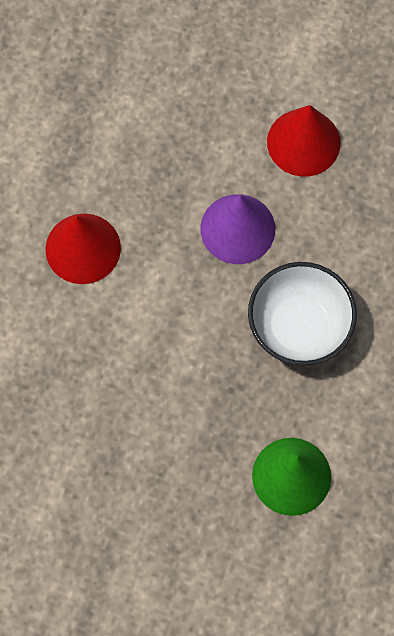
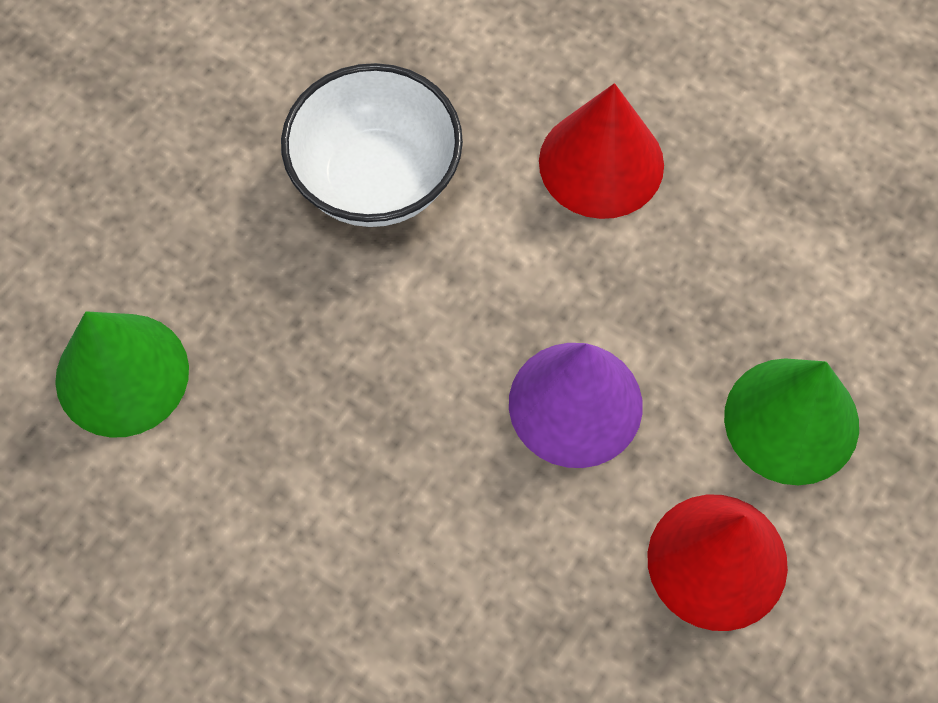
camera: 105 degrees right, 5 degrees down
white bowl [248,262,357,366] -> white bowl moved to [281,63,463,227]
none -> green cone [724,358,859,485]

